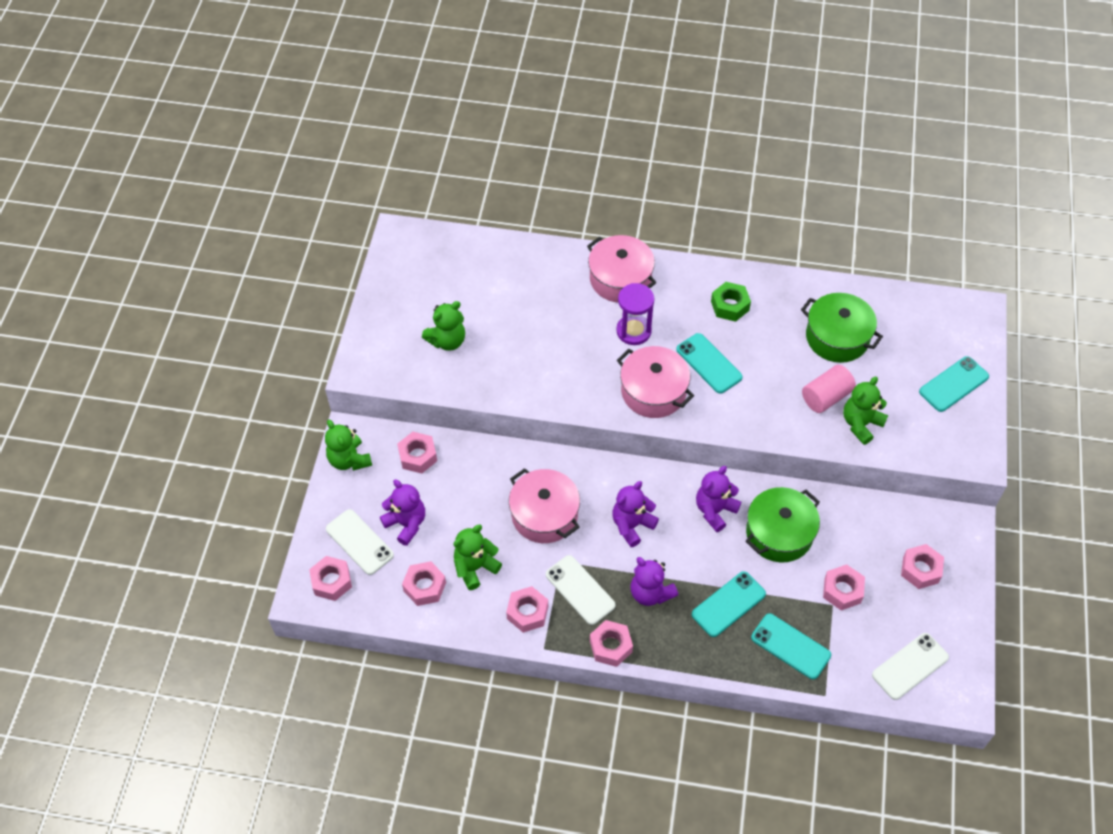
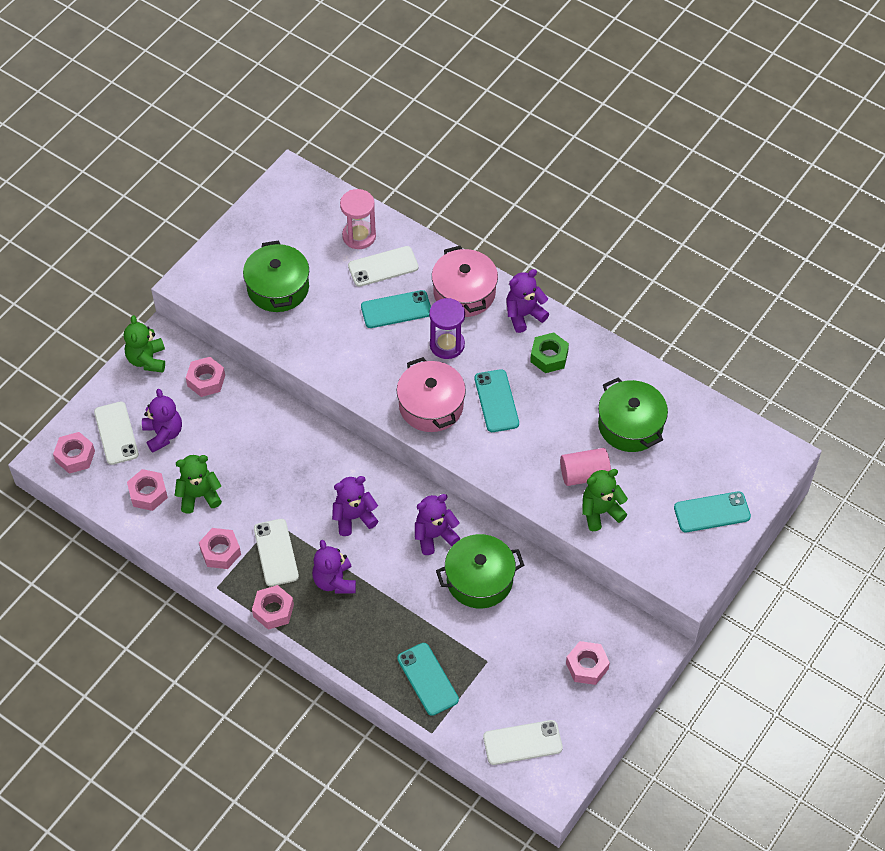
camera: 25 degrees right, 0 degrees up
green teddy bear [422,301,465,351] -> green pot [243,240,309,312]
pink pot [509,468,580,543] -> none
turquoise phone [692,571,766,637] -> turquoise phone moved to [361,290,431,328]
pink nut [823,564,865,610] -> none
none -> pink hourglass [340,189,376,249]
none -> white phone [348,246,419,287]
none -> purple teddy bear [506,269,549,333]

